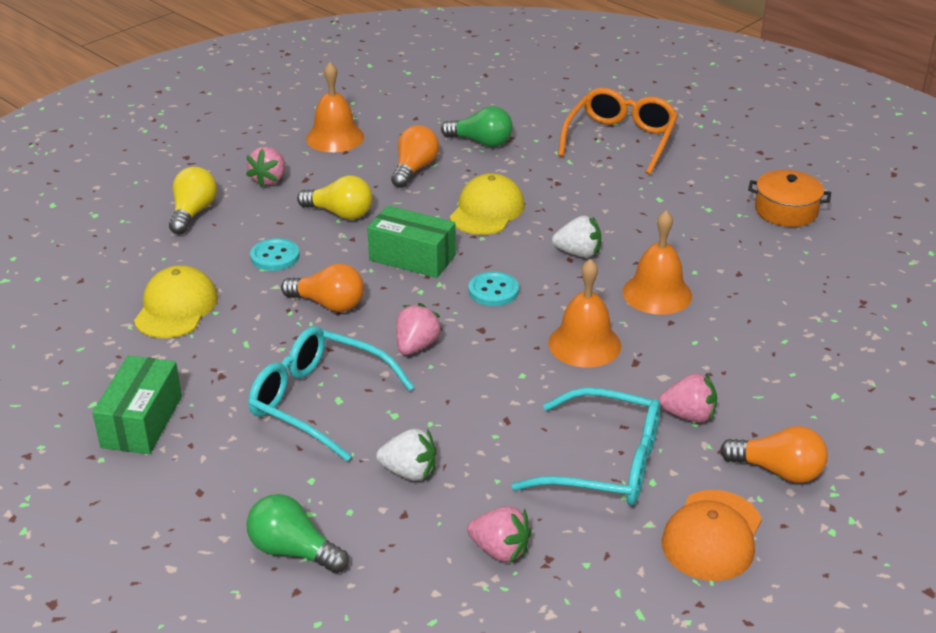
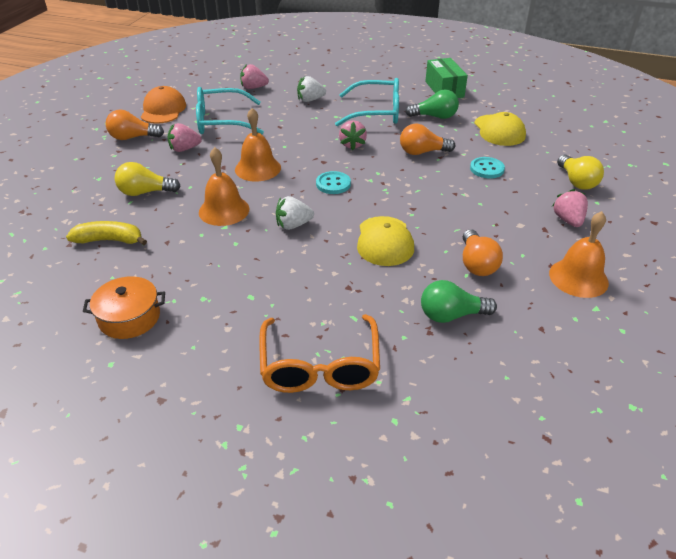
camera: 155 degrees right, 5 degrees up
green light bulb [246,494,349,573] -> green light bulb moved to [405,89,459,119]
yellow light bulb [297,176,373,220] -> yellow light bulb moved to [115,162,181,196]
green box [367,206,456,278] -> none
none -> yellow banana [66,221,147,245]

